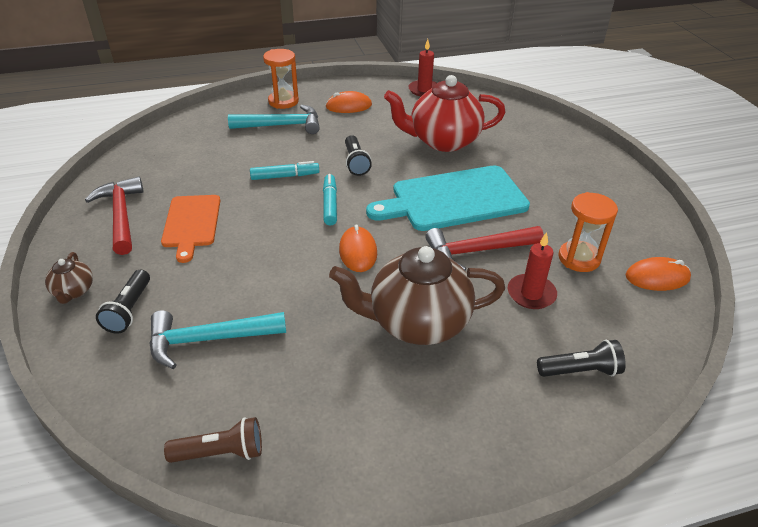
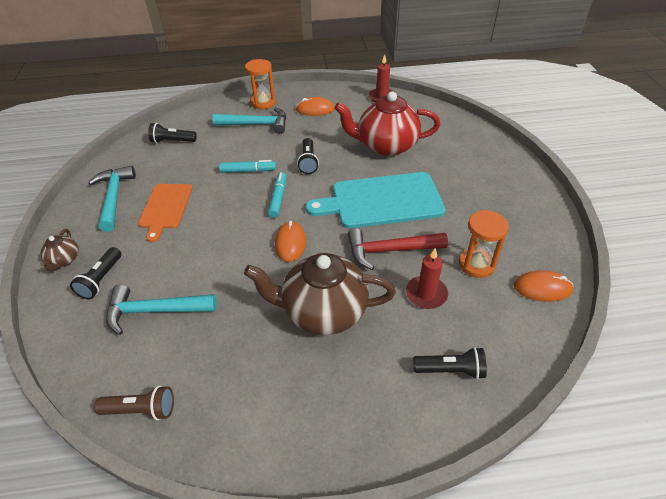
camera: 10 degrees right, 5 degrees up
red hammer [85,177,144,255] -> turquoise hammer [88,166,136,232]
none -> black flashlight [148,123,197,143]

